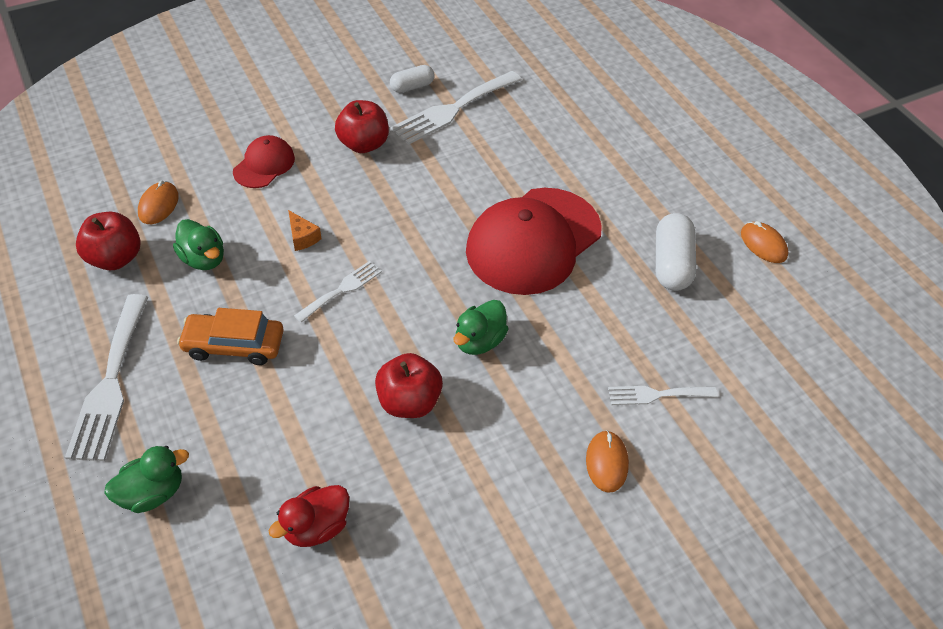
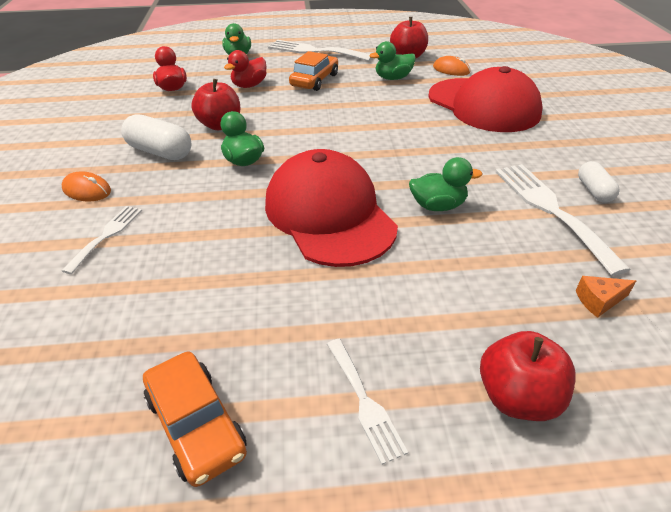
camera: 115 degrees right, 10 degrees down
red cap [233,135,295,188] -> red cap [428,66,543,132], size x2.08
orange cheese [288,210,322,251] -> orange cheese moved to [576,276,636,318]
white fork [294,261,382,323] -> white fork moved to [327,339,408,465]
red apple [335,100,389,153] -> red apple moved to [480,331,576,421]
white capsule [656,213,696,291] -> white capsule moved to [121,114,191,160]
orange mouse [741,221,788,263] -> orange car [143,351,247,487]
none -> red duck [224,50,267,88]
none -> green duck [409,157,482,211]

